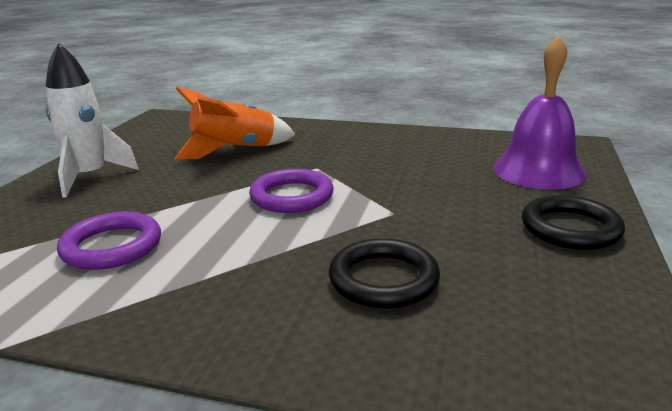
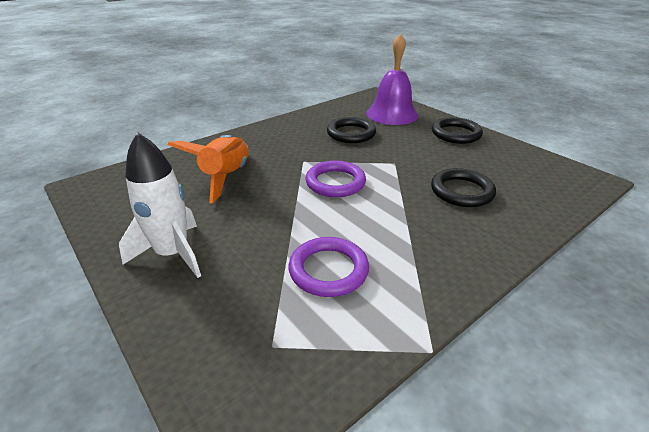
camera: 55 degrees left, 10 degrees up
none -> black ring [327,117,376,143]

